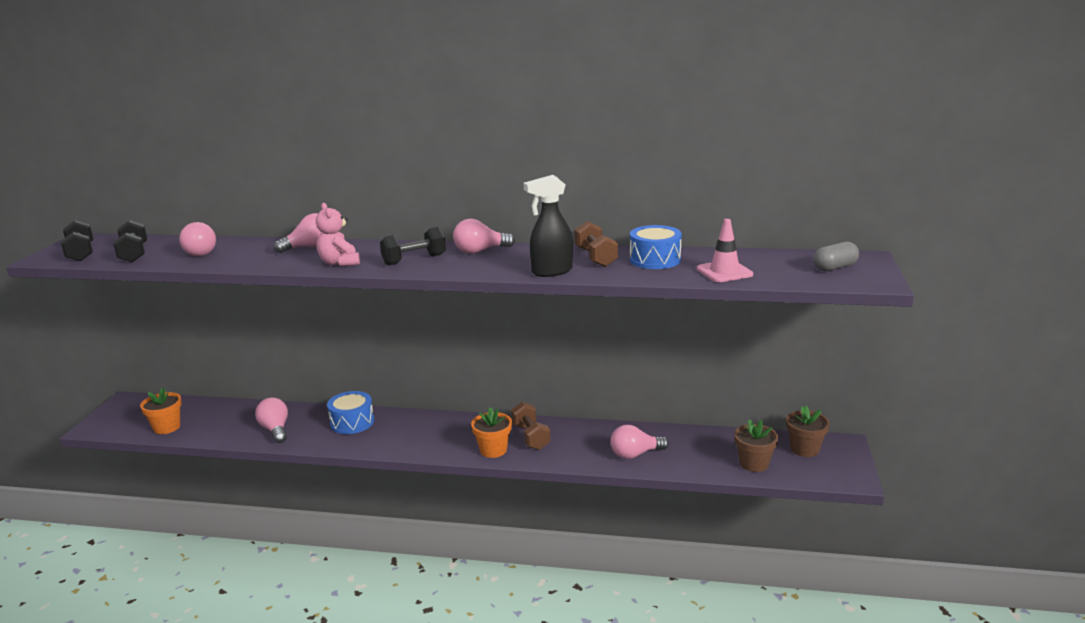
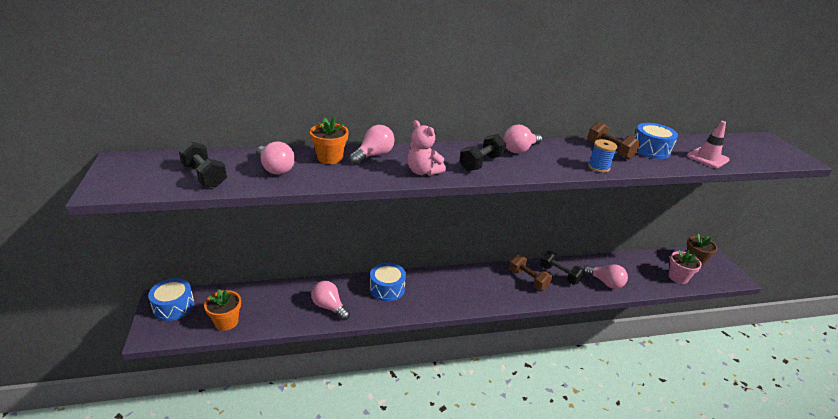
camera: 25 degrees left, 10 degrees up
black dumbbell [61,220,93,261] -> black dumbbell moved to [540,251,585,284]
orange flower pot [471,407,512,458] -> orange flower pot moved to [310,117,349,164]
black spray bottle [524,175,573,277] -> blue spool [588,139,617,173]
pink light bulb [611,425,669,459] -> pink light bulb turned 105 degrees counterclockwise [584,264,628,289]
brown flower pot [734,419,778,472] -> pink flower pot [668,250,702,284]
grey capsule [813,242,859,271] -> none
none -> blue drum [148,278,194,321]

